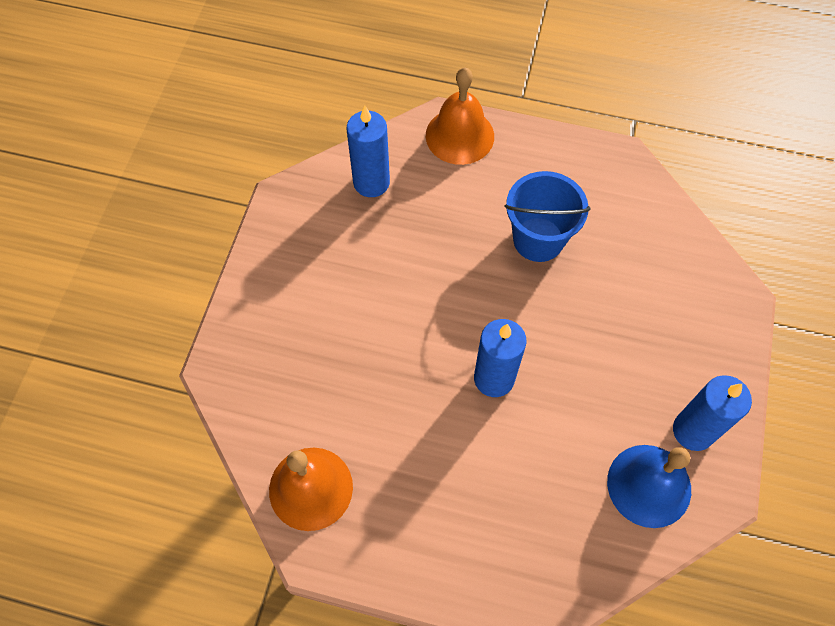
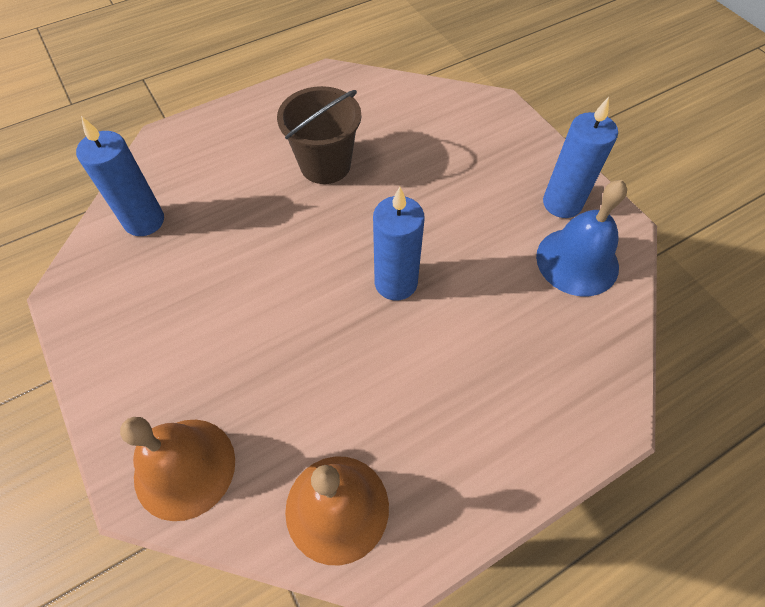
camera: 45 degrees left, 5 degrees down
orange bell [426,68,494,165] -> orange bell moved to [120,417,235,521]
blue bucket [505,171,590,262] -> brown bucket [277,86,361,184]

